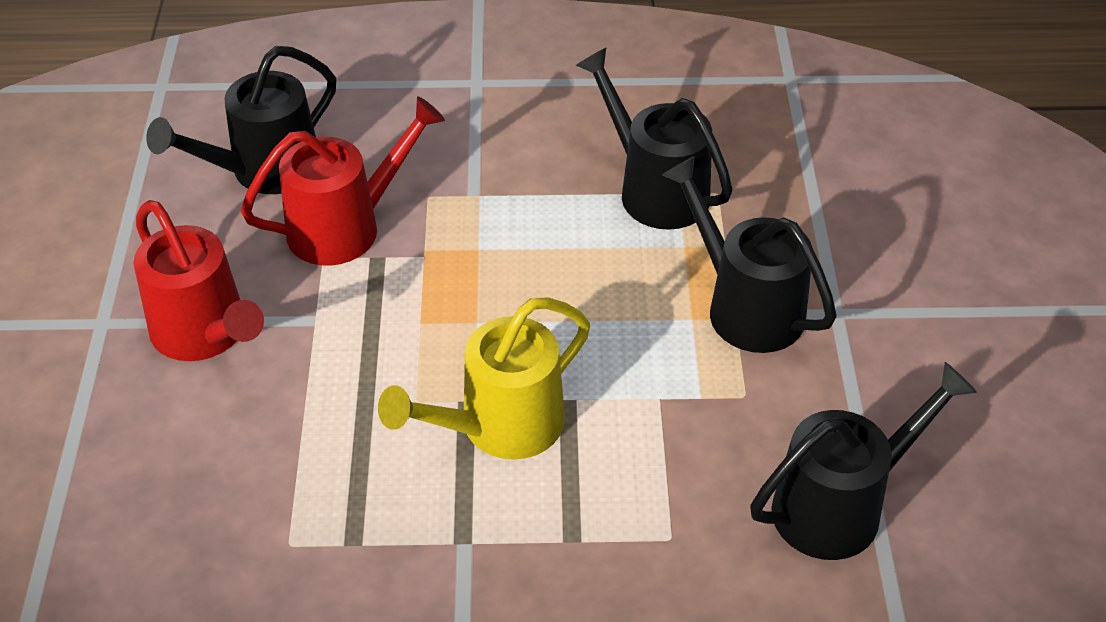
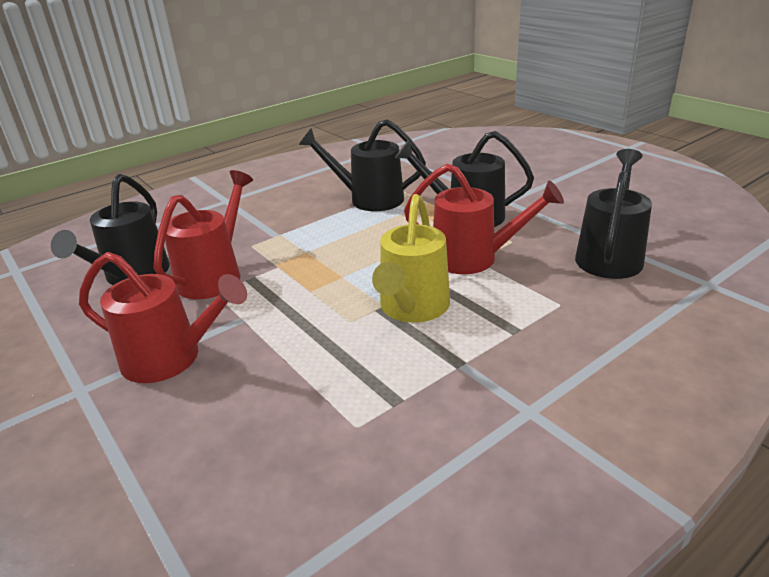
camera: 35 degrees left, 15 degrees down
none -> red watering can [404,164,564,274]

